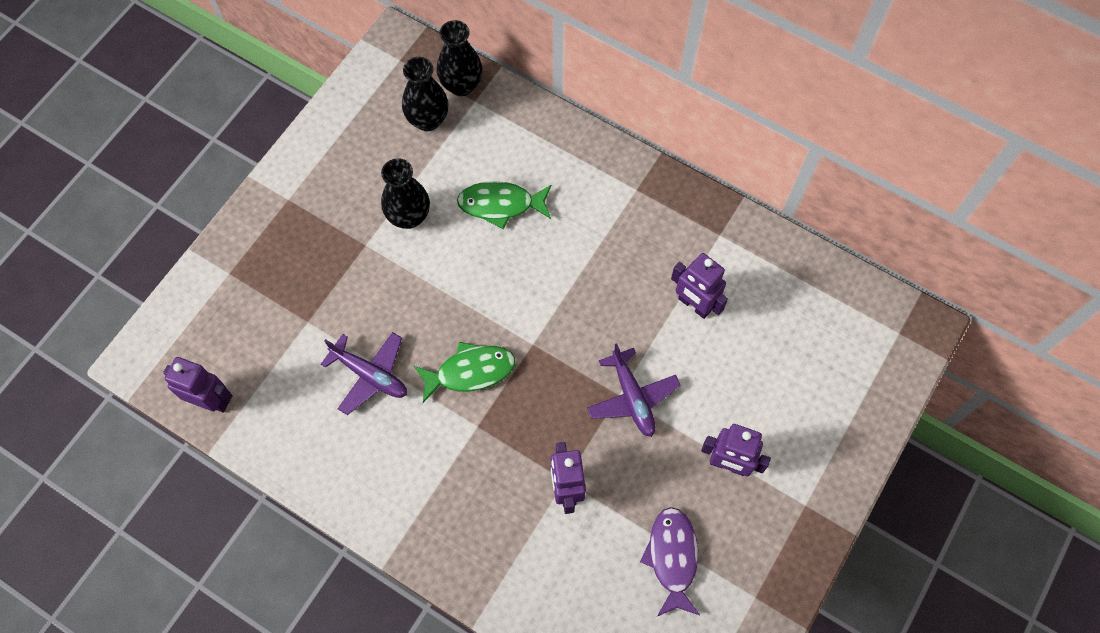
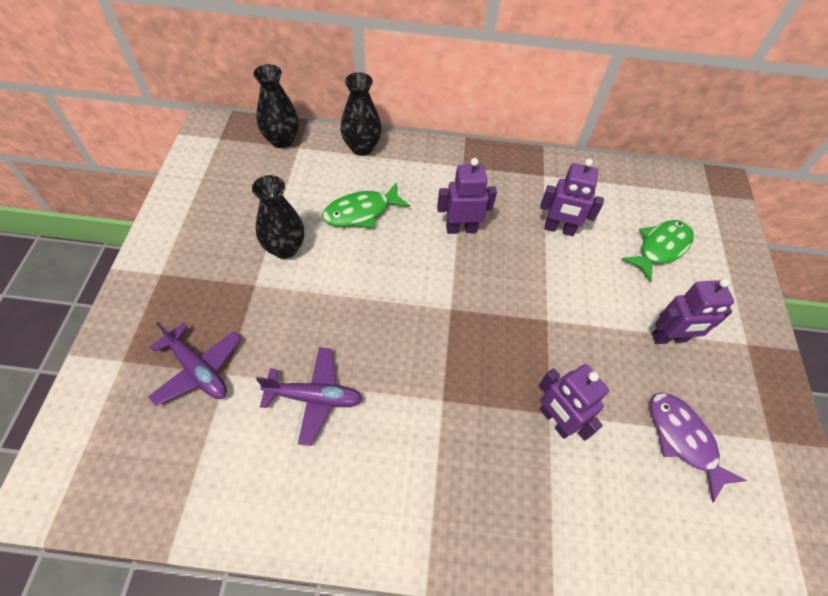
camera: 30 degrees left, 10 degrees down
purple robot [163,357,233,413] -> purple robot moved to [437,158,497,234]
black vase [402,57,448,131] -> black vase moved to [340,72,382,156]
green fish [414,342,515,403] -> green fish moved to [622,220,694,282]
purple plane [587,344,680,437] -> purple plane moved to [148,322,241,406]

